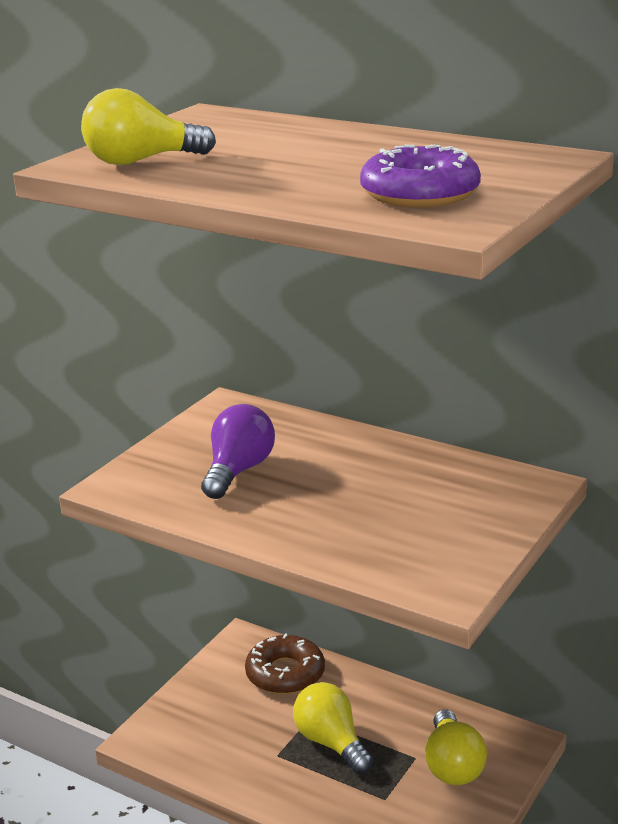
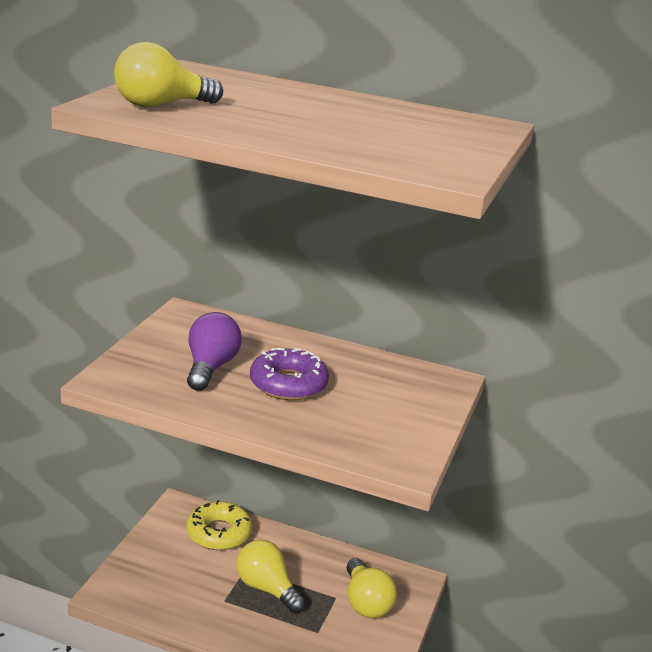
camera: 15 degrees left, 0 degrees up
brown donut [245,633,325,694] -> yellow donut [186,500,252,550]
purple donut [360,145,481,207] -> purple donut moved to [250,348,329,400]

